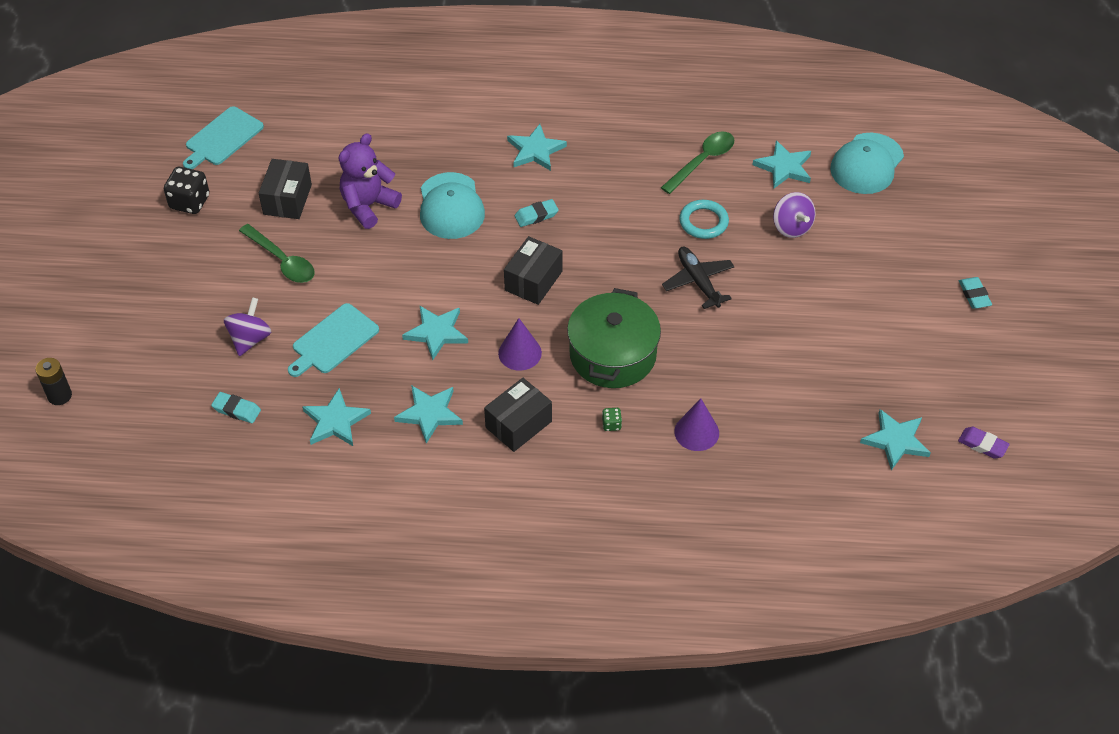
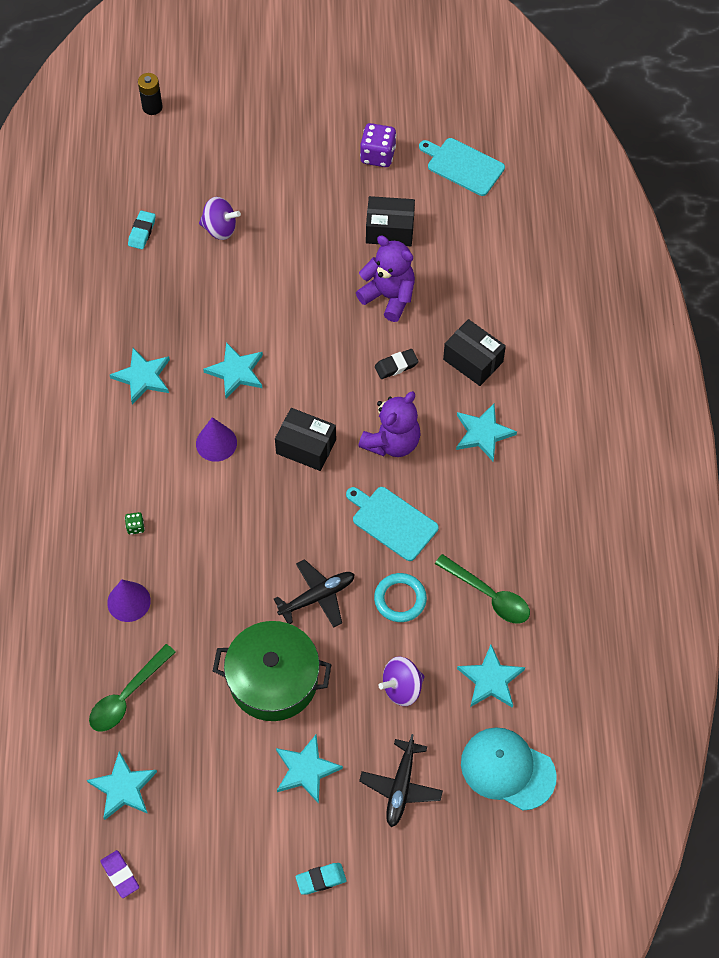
camera: 85 degrees right, 10 degrees up
black dice [164,167,209,214] -> purple dice [360,123,396,167]
green spoon [239,224,315,283] -> green spoon moved to [89,644,175,732]
turquoise cutting board [288,303,379,377] -> turquoise cutting board moved to [346,487,439,561]
turquoise star [302,388,371,446] -> turquoise star moved to [276,735,343,804]
turquoise cap [420,172,485,239] -> black eraser [375,349,419,379]
black box [484,378,552,452] -> black box moved to [443,319,506,386]
turquoise eraser [515,199,559,227] -> purple teddy bear [358,391,421,457]
green pot [567,288,661,388] -> green pot moved to [213,621,332,721]
purple eraser [958,427,1010,459] -> purple eraser turned 60 degrees counterclockwise [100,850,139,898]
none -> black plane [359,734,443,827]

